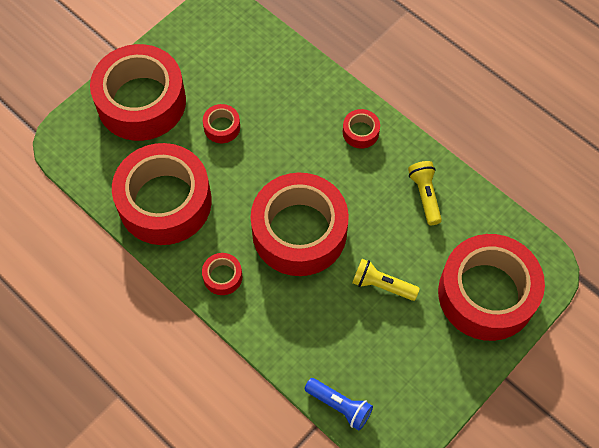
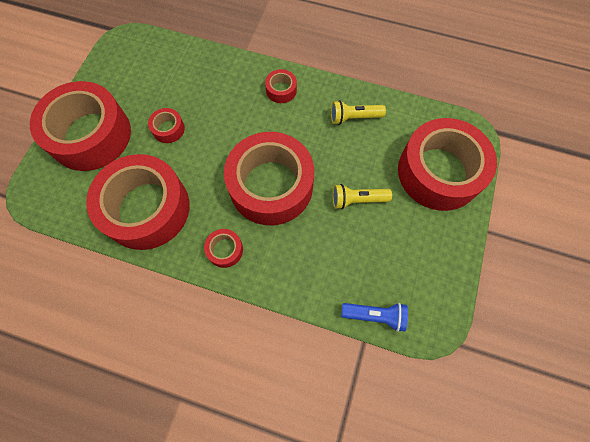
camera: 25 degrees left, 5 degrees up
yellow flashlight [408,161,442,225] -> yellow flashlight turned 60 degrees counterclockwise [331,100,386,125]

